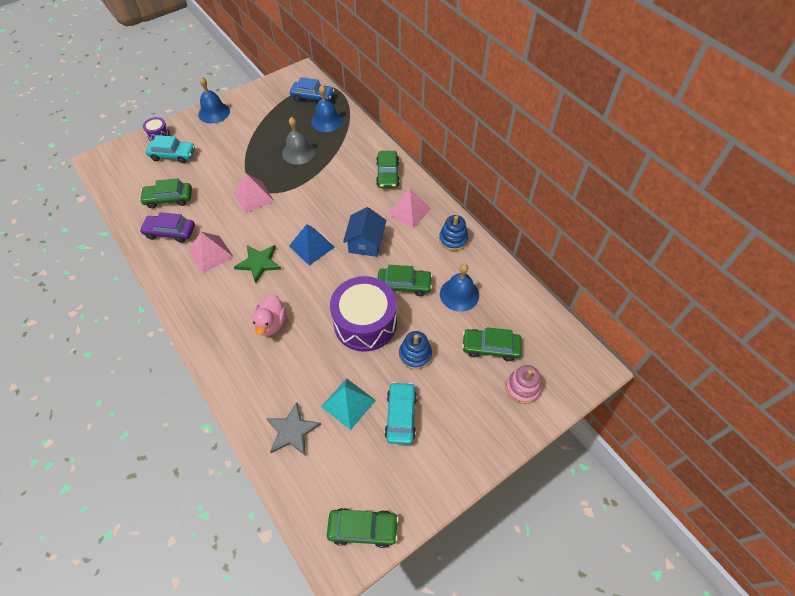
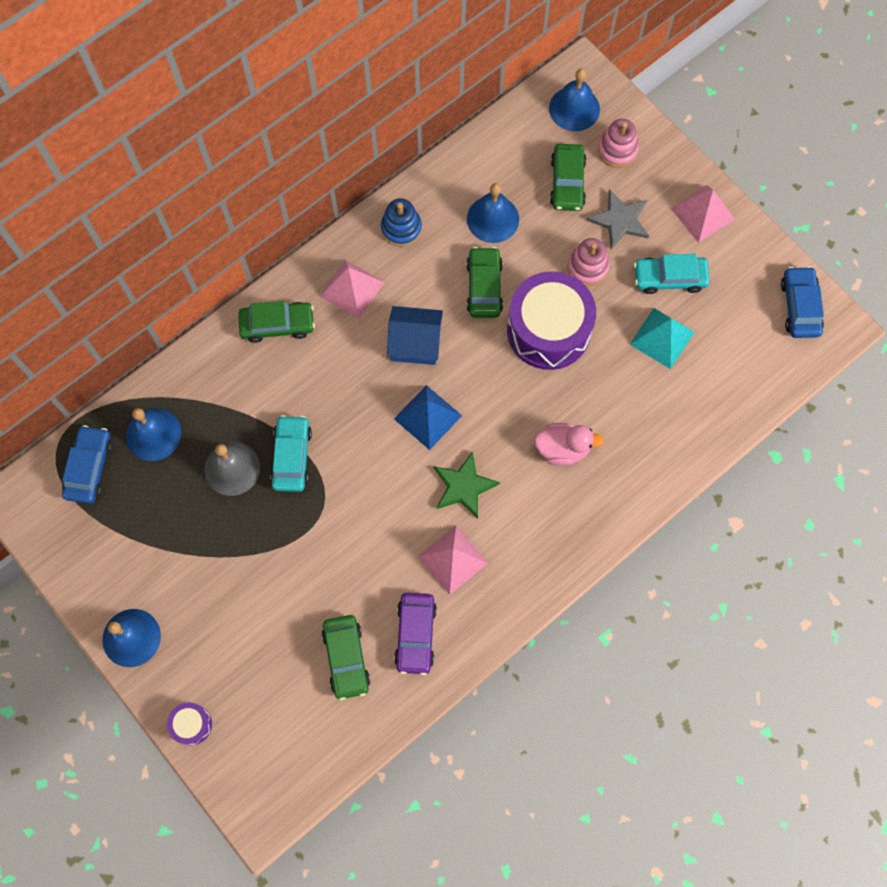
camera: 95 degrees left, 15 degrees up
turquoise car [146,135,195,163] -> turquoise car moved to [270,415,312,492]
pink pyramid [234,173,274,213] -> pink pyramid moved to [671,185,735,243]
grey star [267,402,321,456] -> grey star moved to [587,189,649,249]
green car [327,508,399,548] -> blue car [781,266,824,338]
blue stacking toy [399,331,432,370] -> pink stacking toy [567,238,610,286]
none -> blue bell [549,69,600,131]

